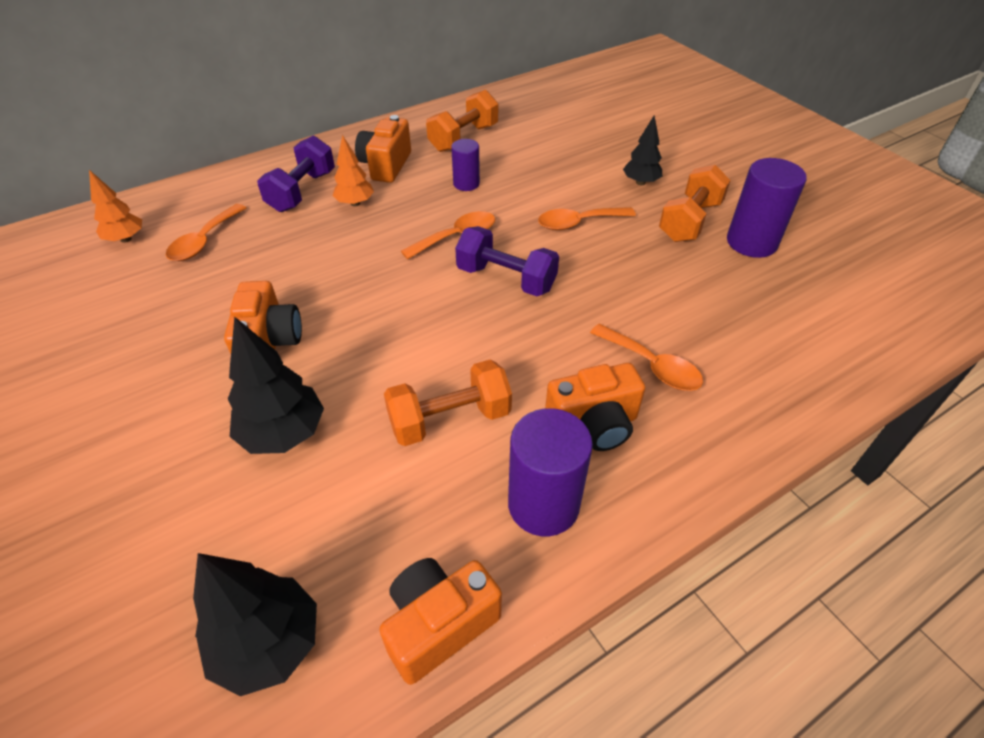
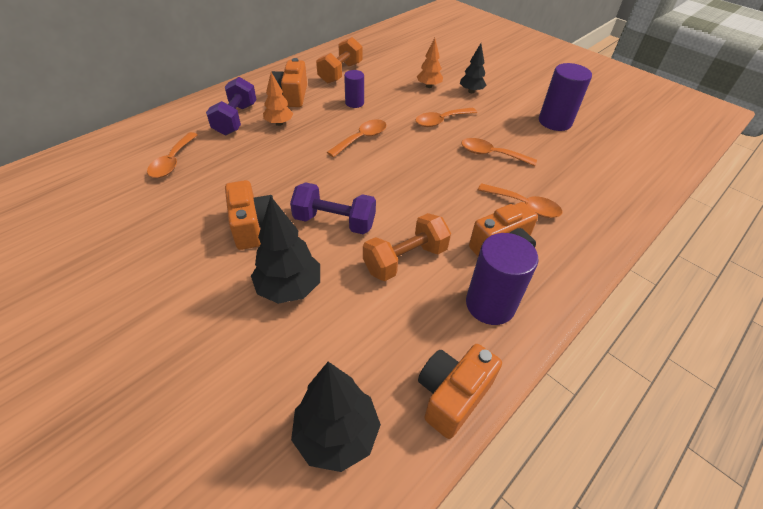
camera: 15 degrees left, 0 degrees up
orange tree [89,170,142,243] -> orange tree moved to [417,38,443,88]
purple dumbbell [455,226,559,296] -> purple dumbbell moved to [290,182,376,234]
orange dumbbell [659,165,731,242] -> none
none -> orange spoon [461,138,537,166]

